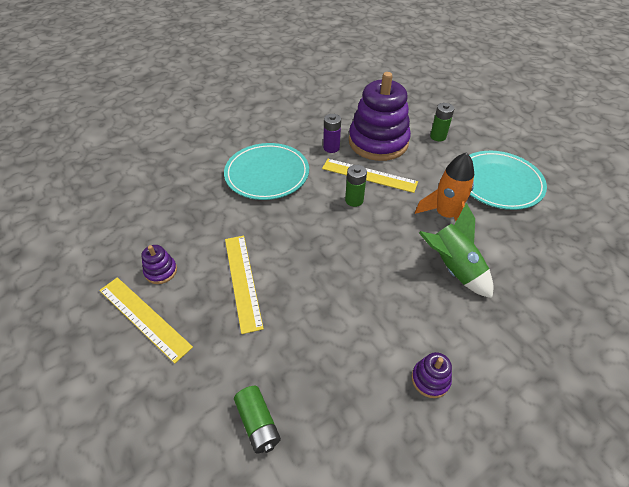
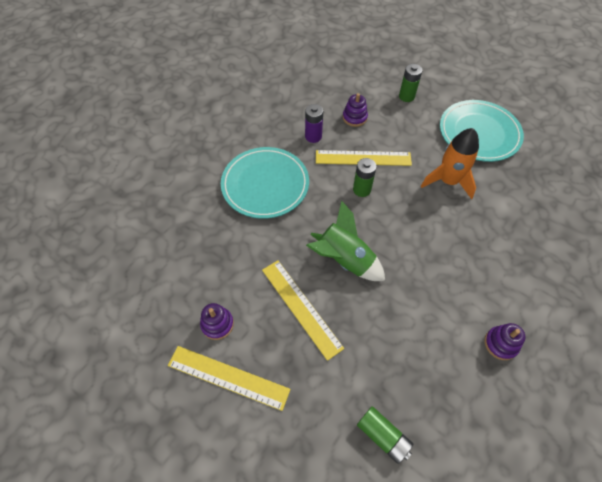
camera: 20 degrees left, 10 degrees up
purple stacking toy [349,72,411,161] -> purple stacking toy [343,93,368,127], size x0.41
green rocket [419,203,494,298] -> green rocket moved to [306,200,385,281]

